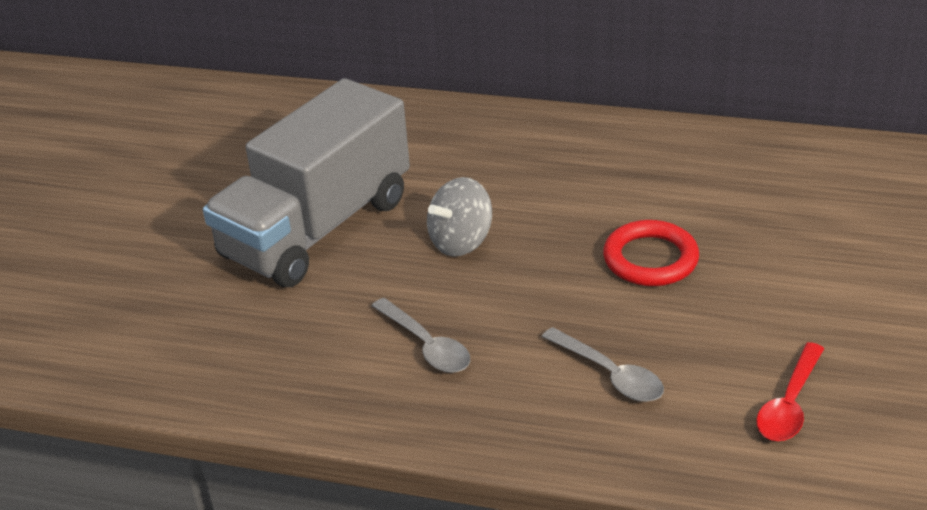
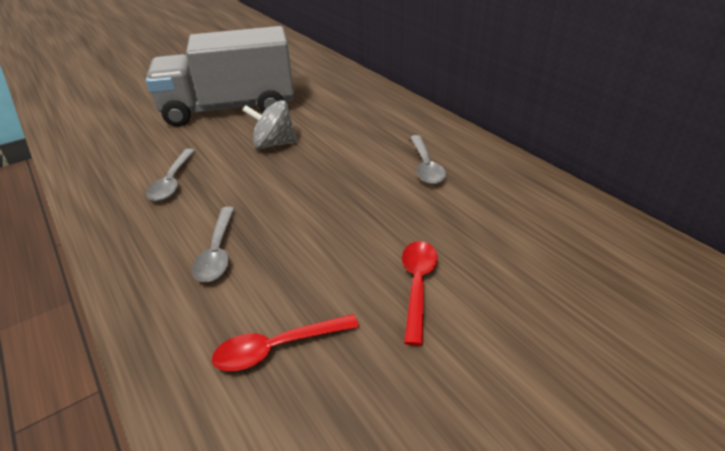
camera: 40 degrees right, 0 degrees up
red ring [603,220,699,286] -> none
none -> red spoon [402,241,438,346]
none -> grey spoon [410,135,446,184]

